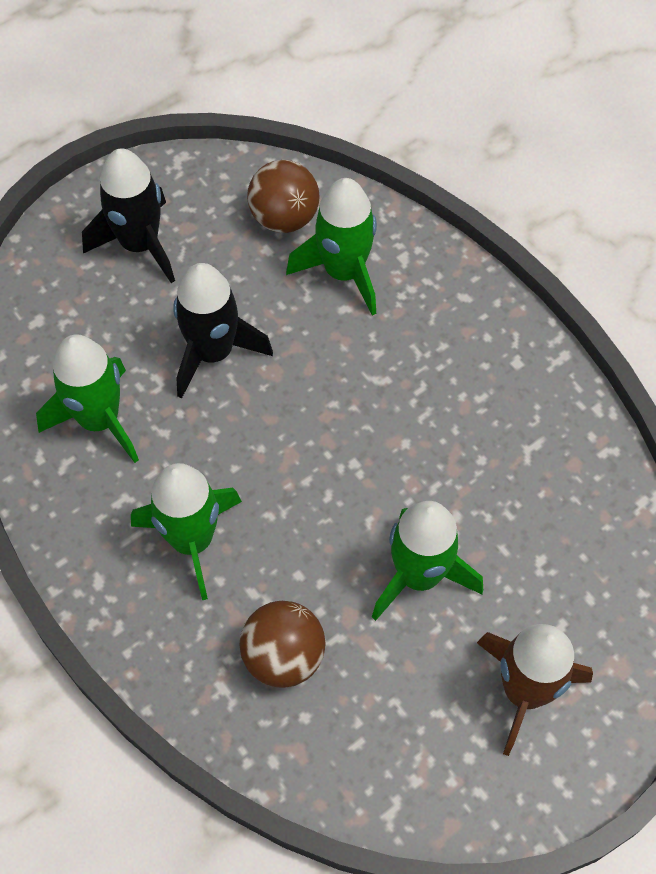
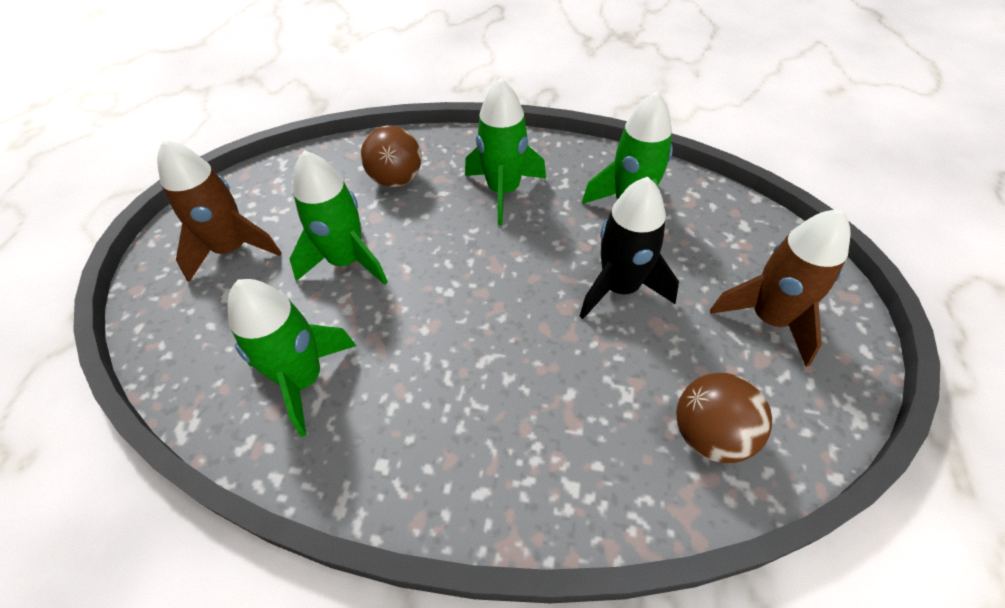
camera: 140 degrees right, 10 degrees down
black rocket [82,148,175,283] -> brown rocket [710,209,851,367]
green rocket [286,178,377,316] -> green rocket moved to [227,279,356,437]

